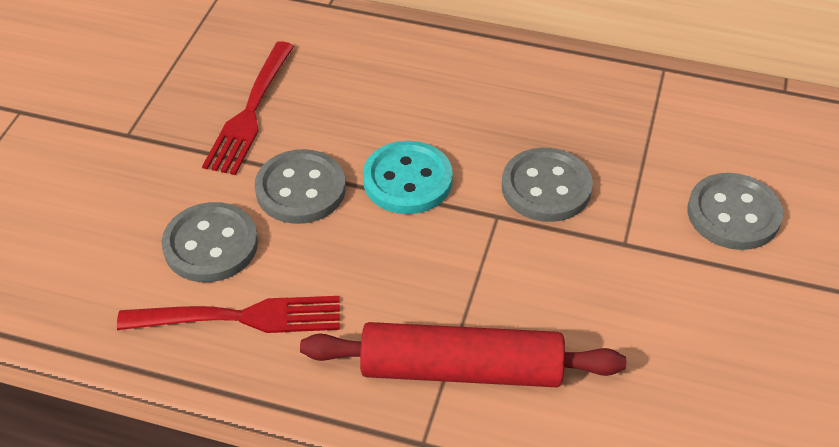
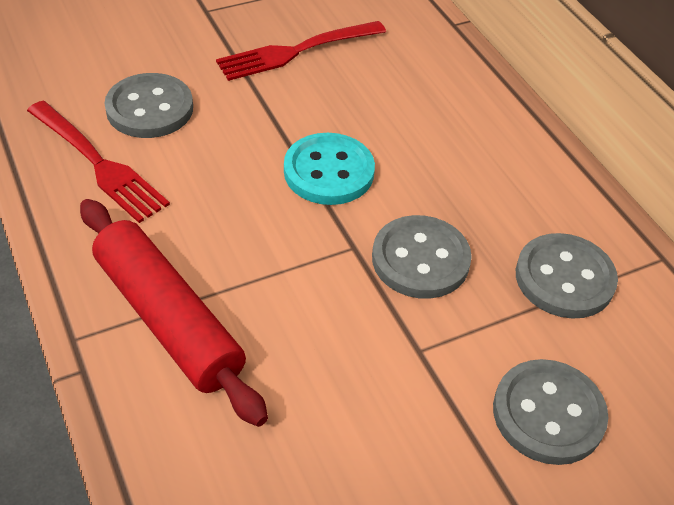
camera: 45 degrees right, 0 degrees up
grey button [255,149,346,224] -> grey button moved to [516,233,618,319]

